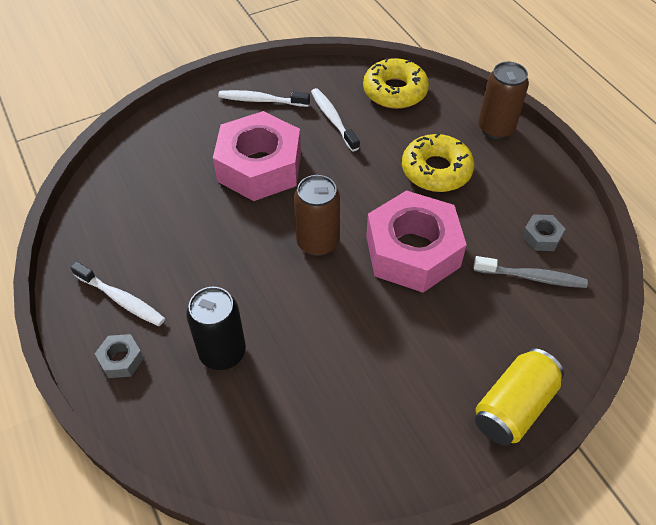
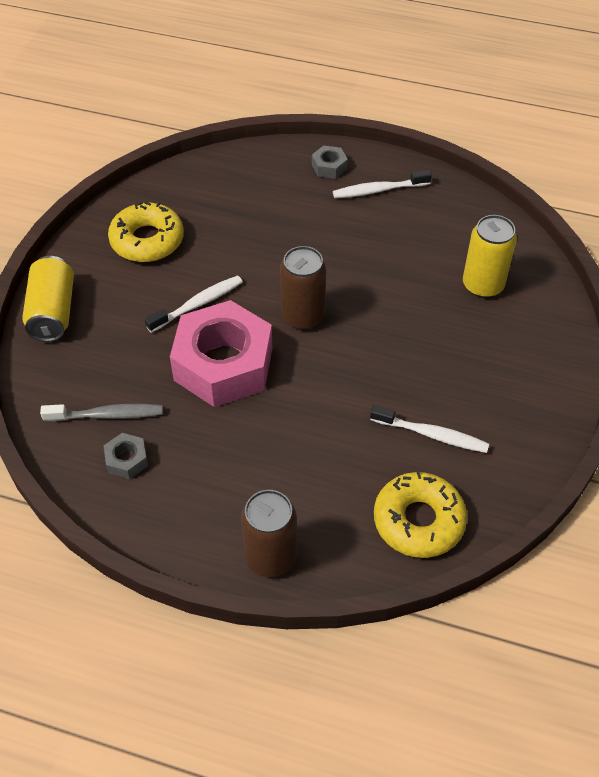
camera: 135 degrees right, 0 degrees up
black can [186,287,246,370] -> none
pink nut [213,111,301,201] -> none
white toothbrush [218,90,310,107] -> white toothbrush moved to [145,275,243,333]
yellow donut [402,133,474,192] -> yellow donut moved to [108,201,184,262]
grey toothbrush [473,256,588,288] -> grey toothbrush turned 150 degrees counterclockwise [40,404,163,422]
none -> yellow can [463,215,517,298]

